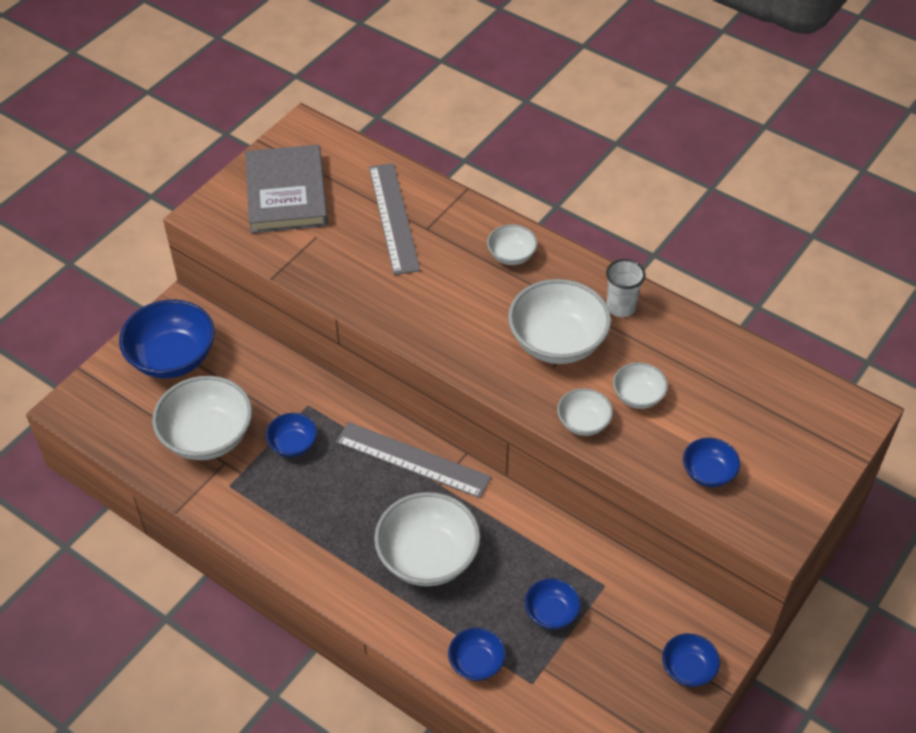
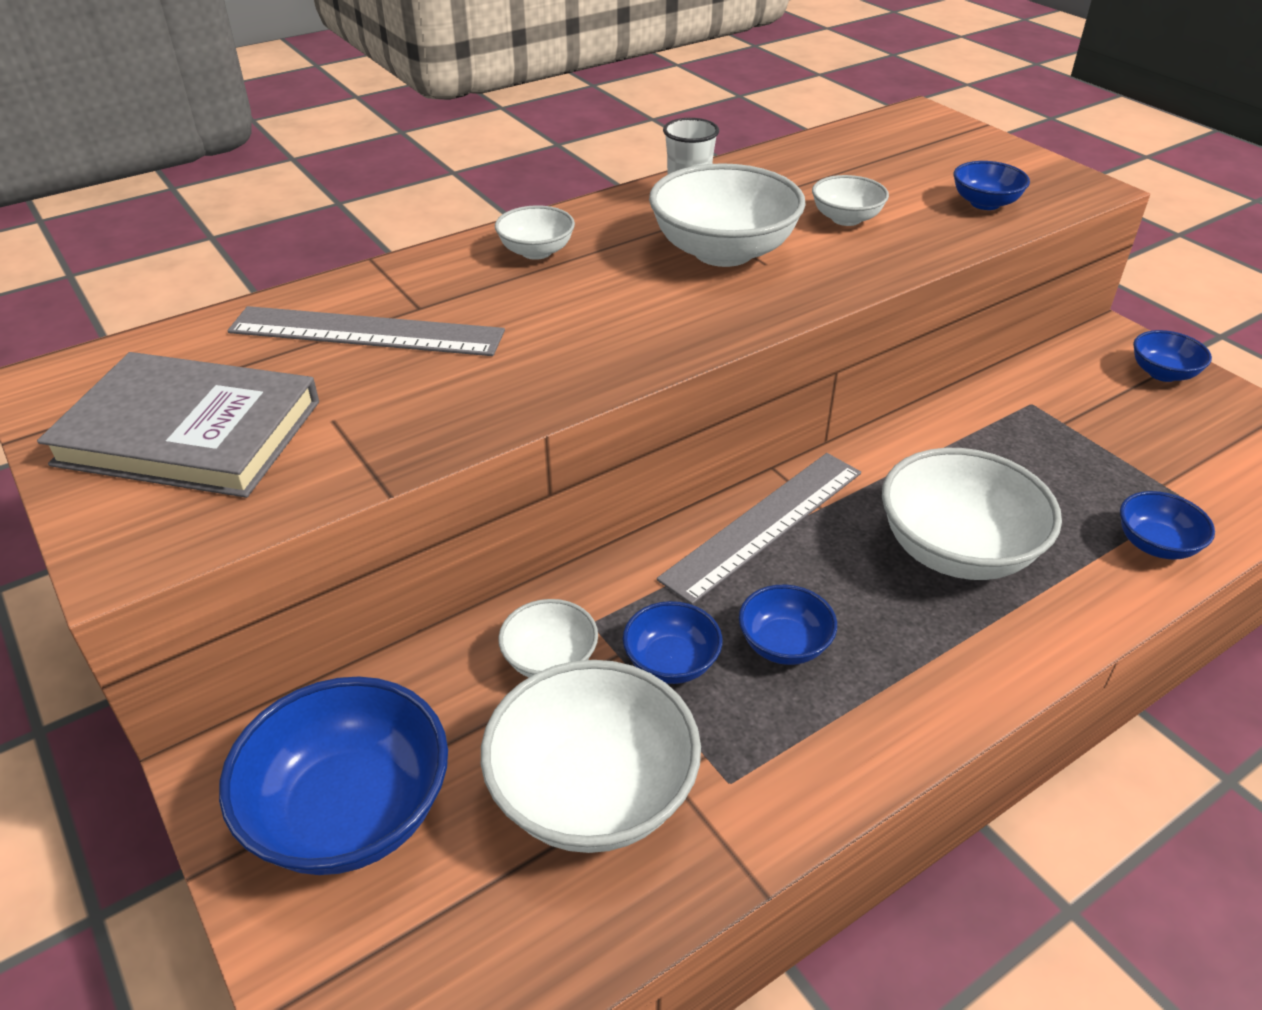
camera: 70 degrees left, 10 degrees down
blue bowl [525,578,581,630] -> blue bowl moved to [739,585,837,665]
white bowl [557,388,613,436] -> white bowl moved to [498,599,598,677]

